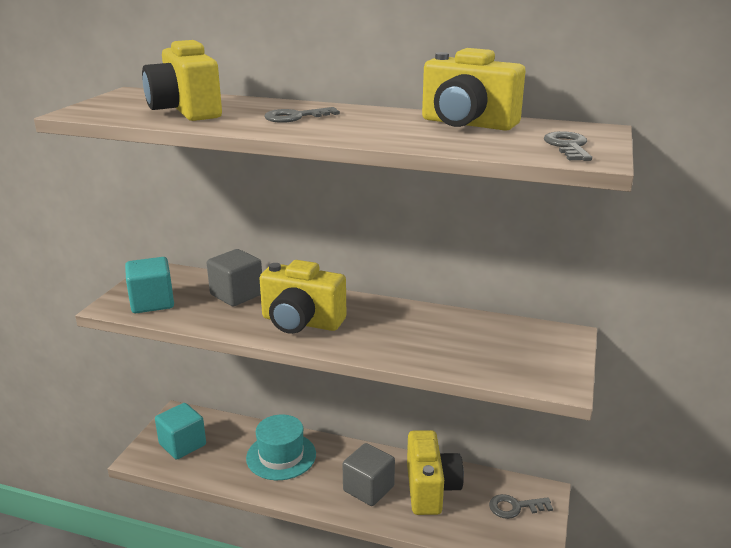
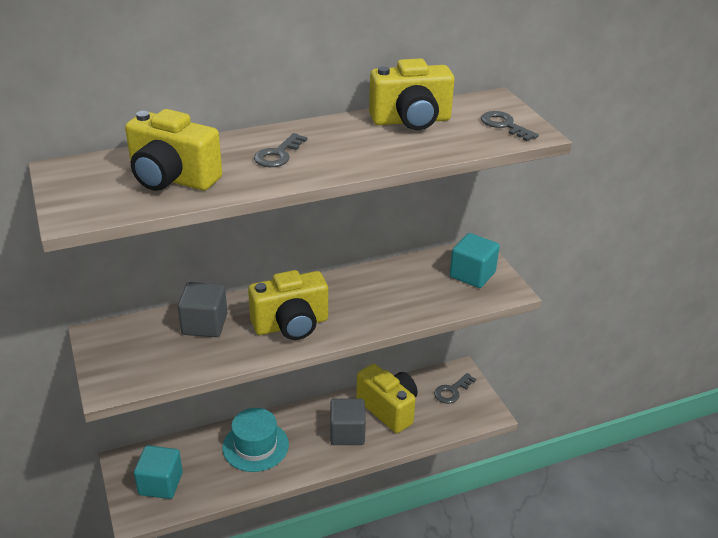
camera: 40 degrees left, 10 degrees up
turquoise cube [125,257,174,313] -> turquoise cube moved to [450,233,500,288]

